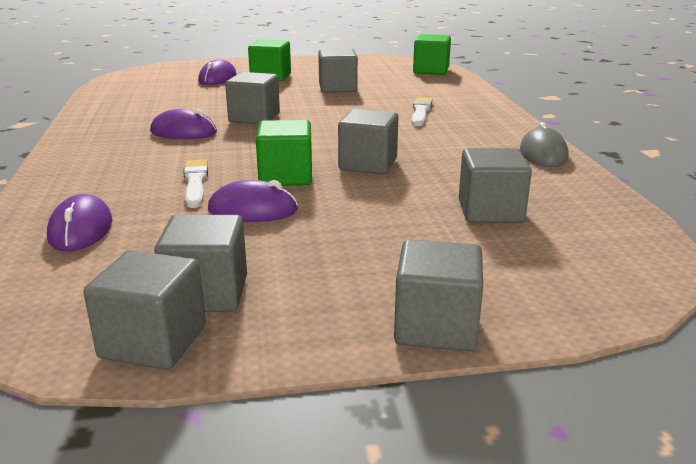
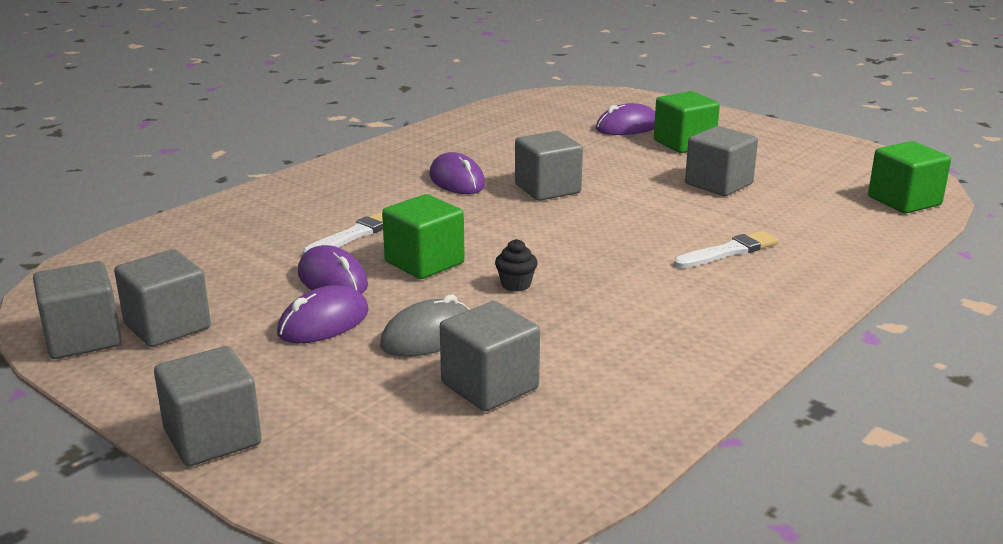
camera: 50 degrees right, 0 degrees up
purple mouse [47,194,112,252] -> purple mouse moved to [277,285,369,343]
grey cube [338,109,398,175] -> black cupcake [495,239,538,292]
grey mouse [520,122,568,167] -> grey mouse moved to [380,295,470,357]

